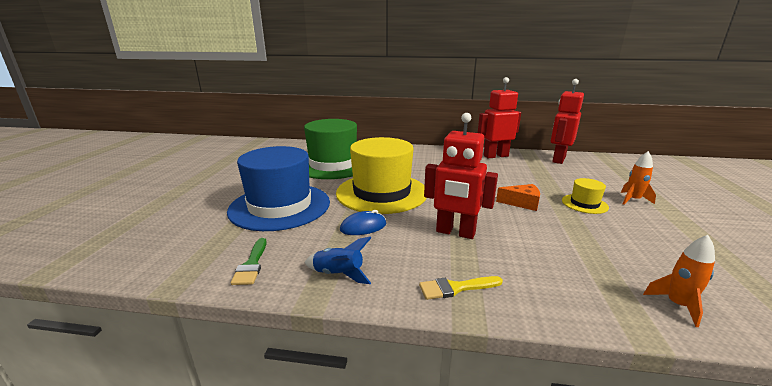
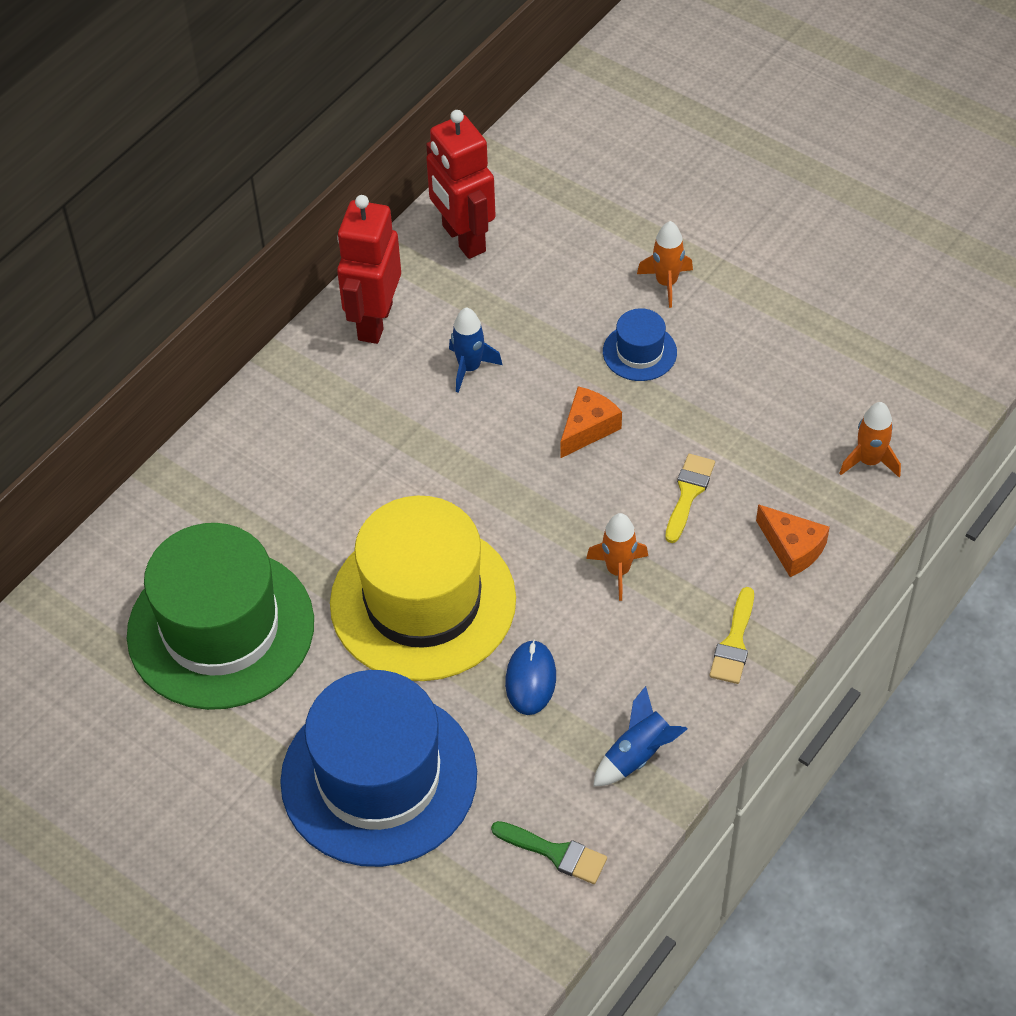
camera: 60 degrees left, 30 degrees up
red robot [424,113,498,239] -> orange rocket [586,513,648,601]
yellow hat [562,178,609,214] -> blue hat [603,308,677,381]
none -> blue rocket [449,307,502,393]
none -> yellow brush [665,454,715,543]
none -> orange cheese [756,504,830,577]

